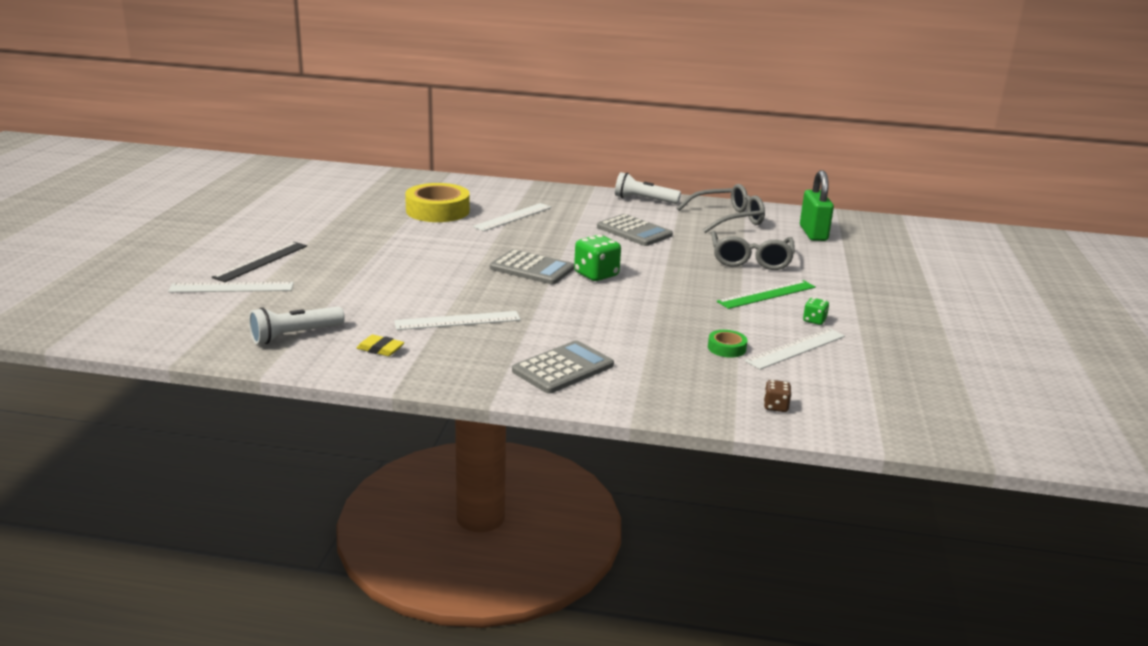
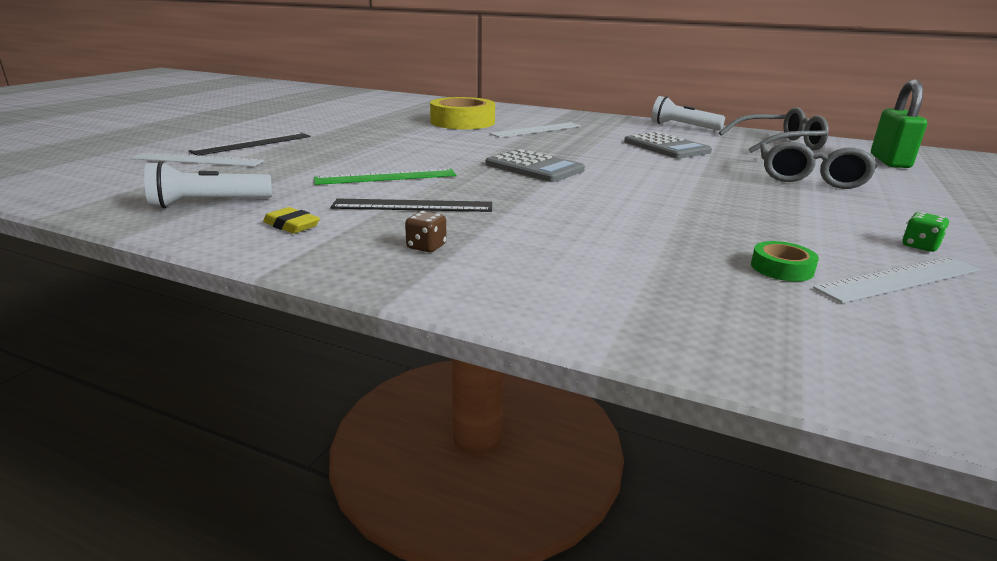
camera: 15 degrees right, 0 degrees up
white ruler [394,311,521,330] -> black ruler [330,199,492,212]
grey calculator [512,340,614,394] -> none
green dice [574,235,621,281] -> none
green ruler [717,280,816,309] -> green ruler moved to [314,168,456,185]
brown dice [764,380,792,412] -> brown dice moved to [405,211,447,252]

